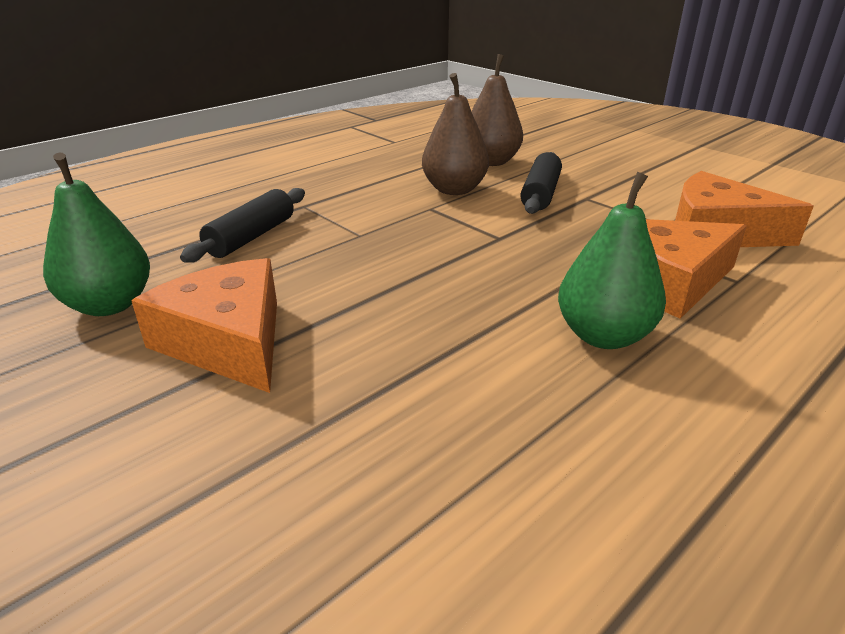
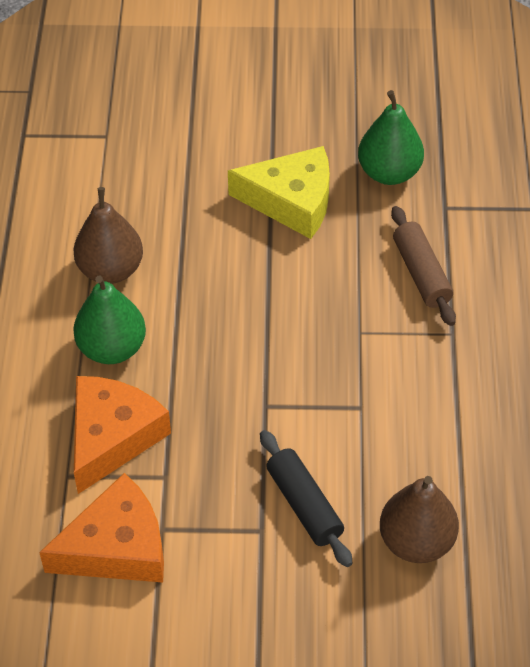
camera: 135 degrees right, 20 degrees up
orange cheese [131,258,277,393] -> yellow cheese [228,146,330,239]
black rolling pin [180,188,305,263] -> brown rolling pin [391,206,456,326]
brown pear [422,73,489,195] -> brown pear moved to [74,187,143,284]

